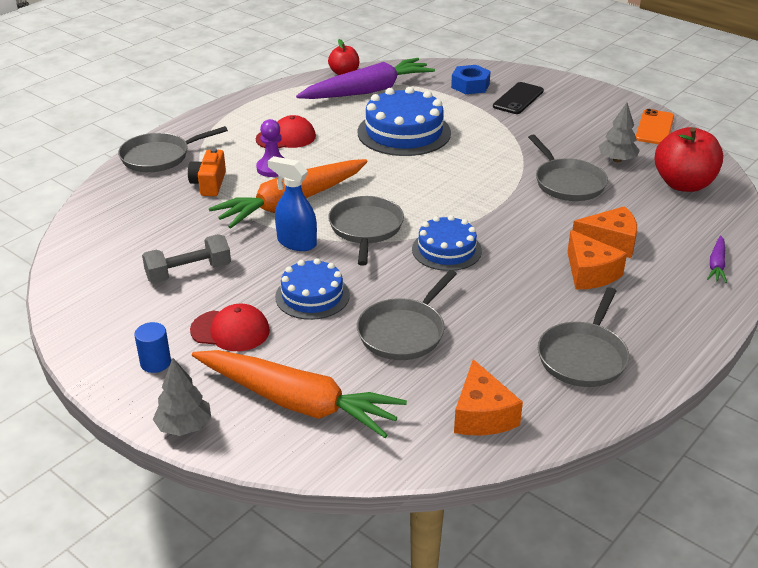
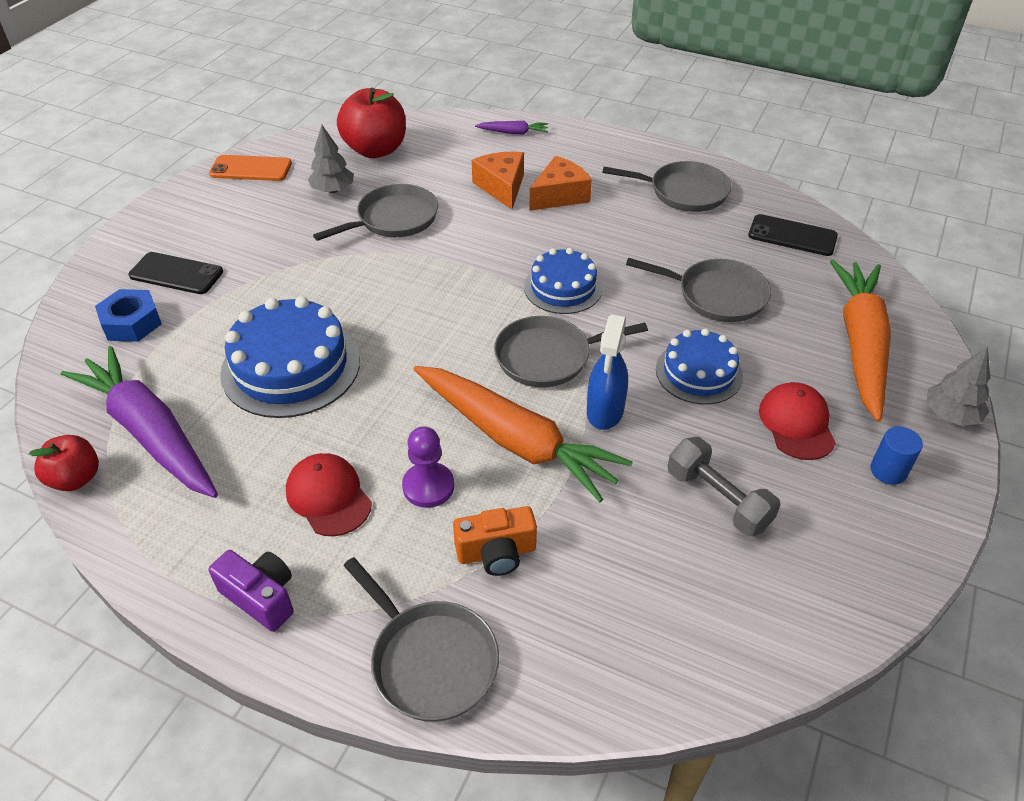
camera: 105 degrees left, 10 degrees up
orange cheese [454,359,523,435] -> black phone [748,214,838,256]
none -> purple camera [209,550,294,632]

